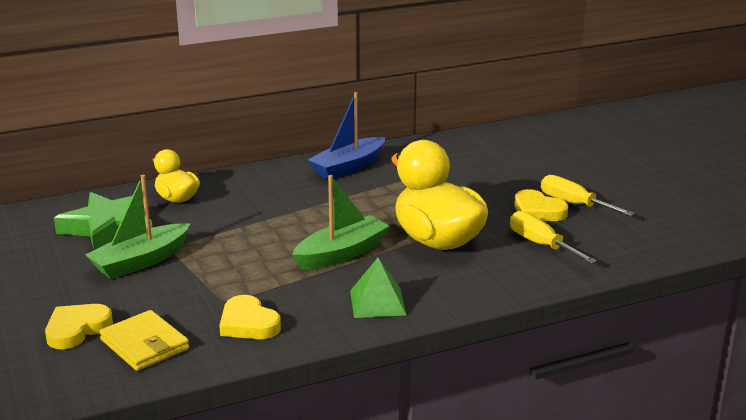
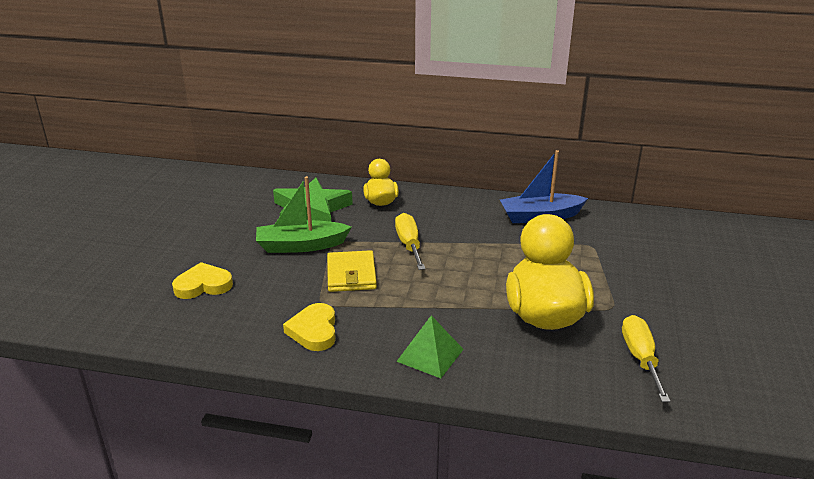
camera: 35 degrees right, 5 degrees up
yellow wallet [100,310,189,371] -> yellow wallet moved to [327,250,377,292]
green boat [292,175,390,270] -> none
yellow heart [514,189,568,221] -> none
yellow screwdriver [541,175,635,216] -> yellow screwdriver moved to [395,213,425,270]

